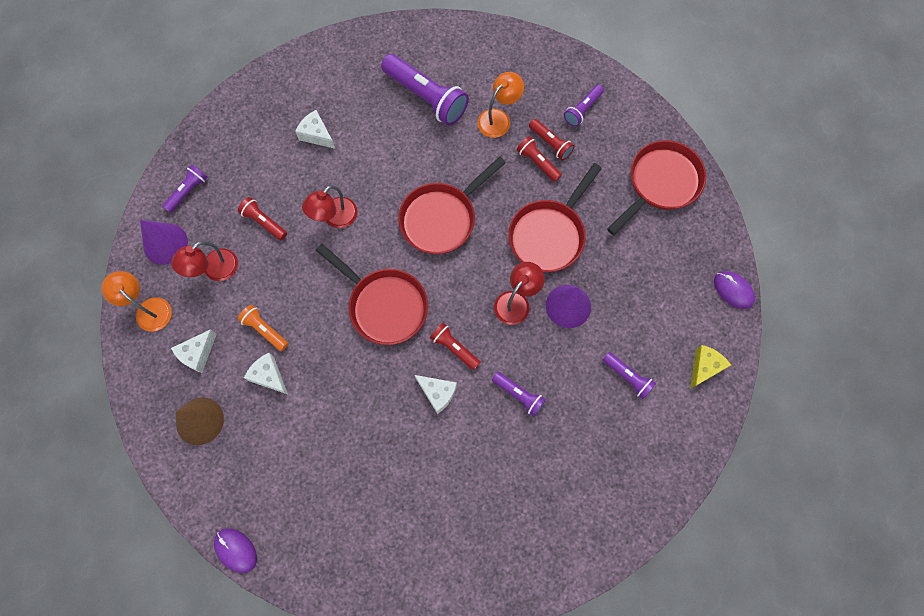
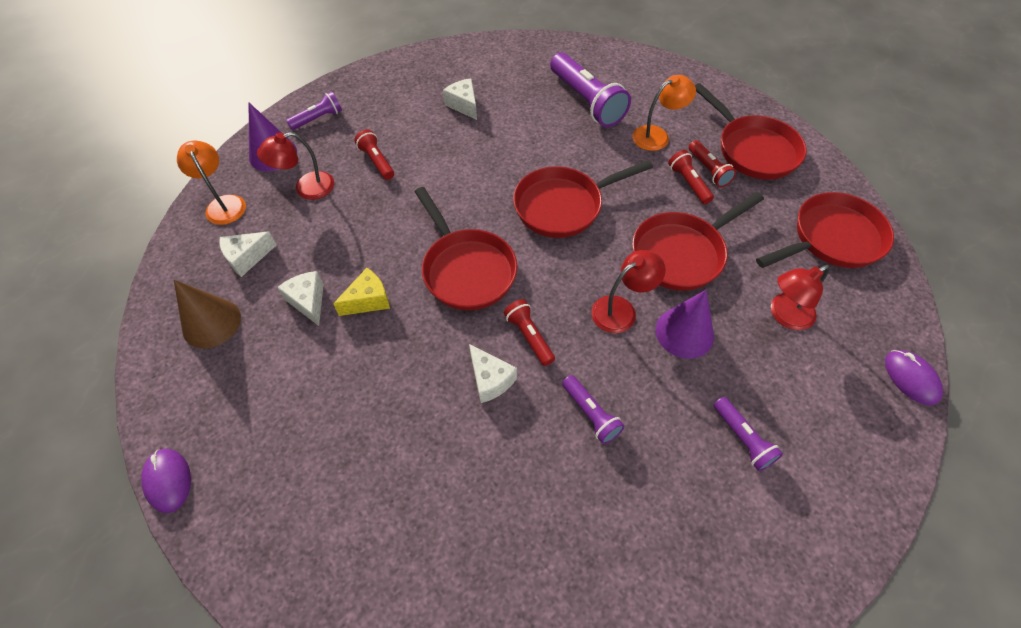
camera: 20 degrees right, 15 degrees down
orange flashlight [238,305,288,351] -> none
red lamp [302,185,358,228] -> red lamp moved to [771,265,830,330]
purple flashlight [564,85,604,127] -> red pan [695,83,807,179]
yellow cheese [690,345,731,389] -> yellow cheese moved to [333,268,390,316]

